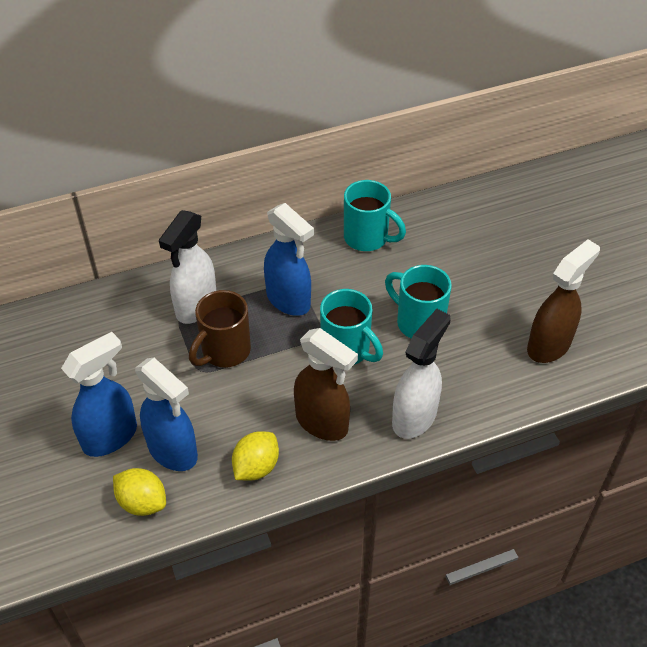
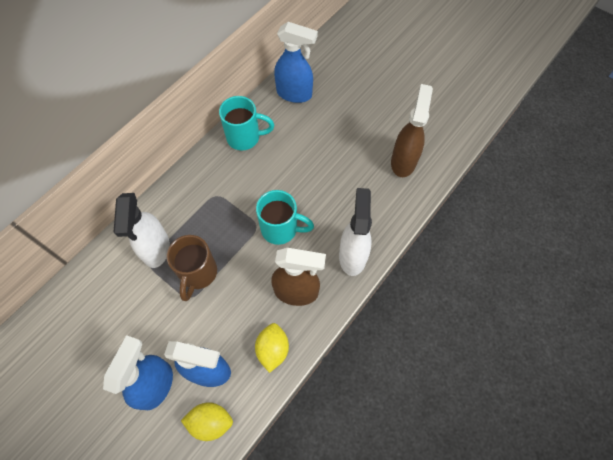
camera: 30 degrees left, 15 degrees up
blue spray bottle [264,203,314,316] -> blue spray bottle moved to [274,22,318,103]
turquoise mug [385,265,452,339] -> none

